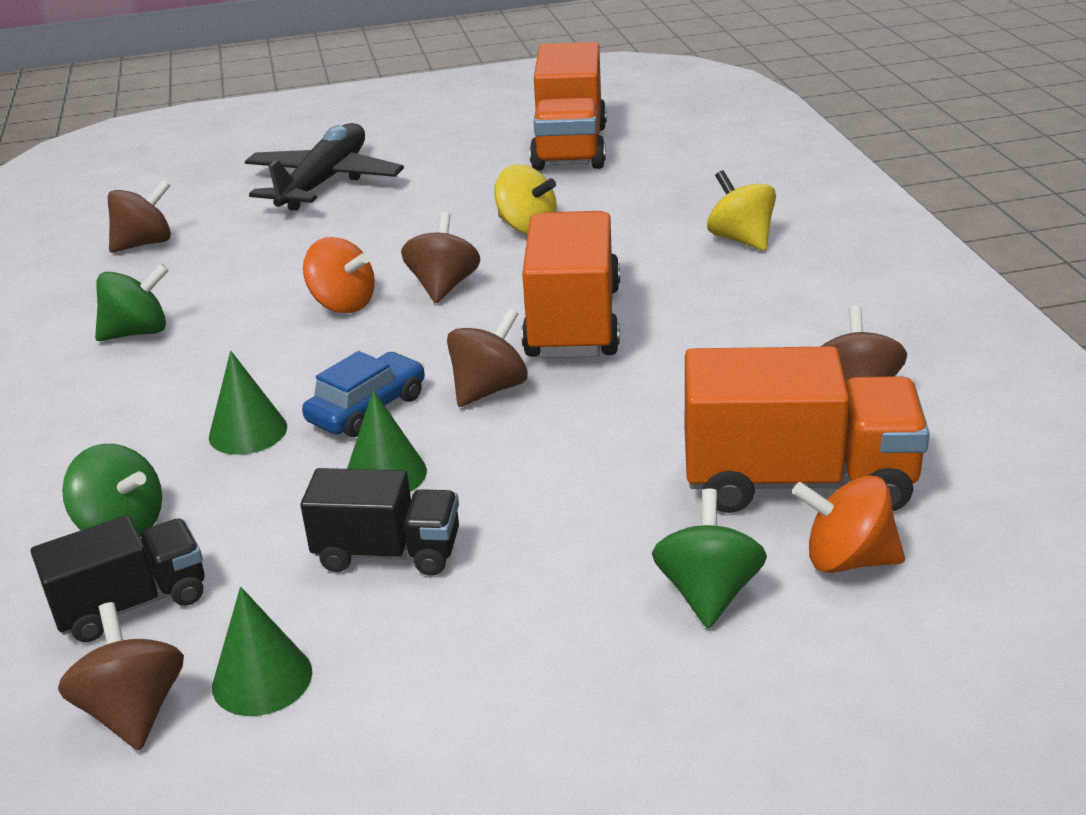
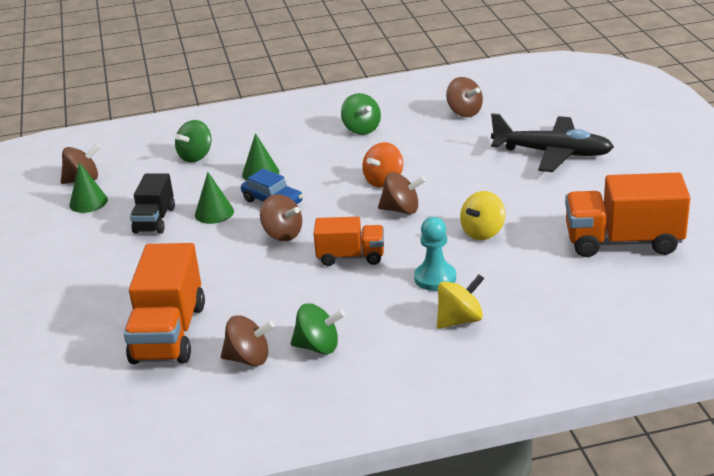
camera: 90 degrees right, 0 degrees up
black truck [31,515,204,642] -> none
orange truck [522,211,620,358] -> orange truck [313,217,384,266], size x0.60
green spinning top [652,489,767,628] -> green spinning top moved to [290,303,345,354]
orange spinning top [792,476,905,573] -> none
none -> turquoise pawn [414,217,456,291]

